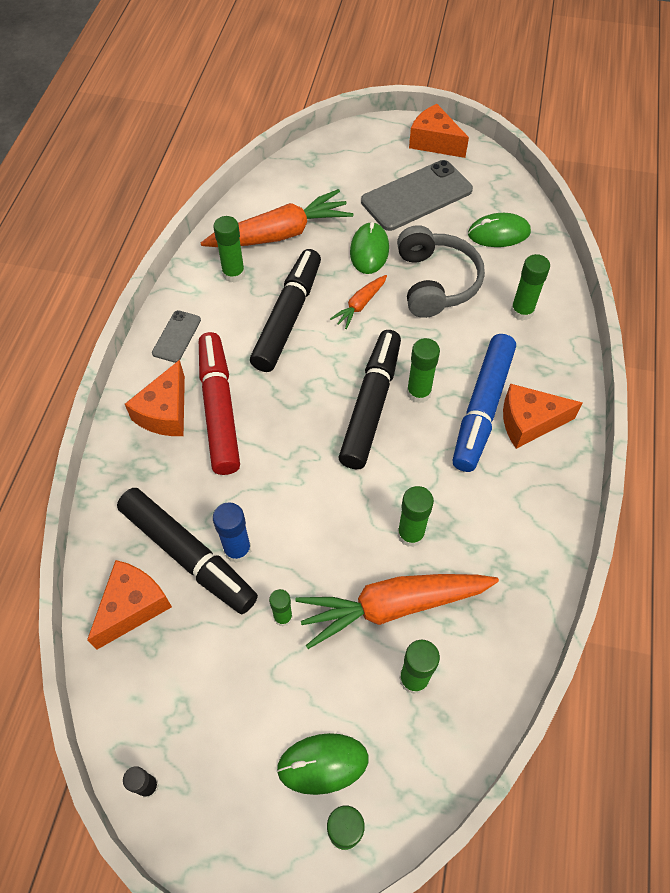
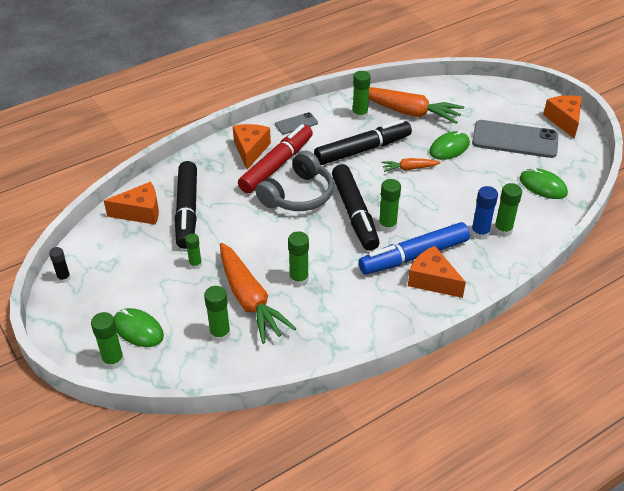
camera: 45 degrees right, 15 degrees down
orange cheese [125,360,185,436] -> orange cheese turned 120 degrees clockwise [233,124,271,170]
blue glue stick [213,502,251,563] -> blue glue stick moved to [471,186,498,240]
orange carrot [296,574,499,649] -> orange carrot turned 150 degrees counterclockwise [220,243,296,344]
black marker [339,330,401,469] -> black marker turned 105 degrees clockwise [332,164,380,251]
grey headphones [397,225,485,318] -> grey headphones moved to [255,150,334,211]

